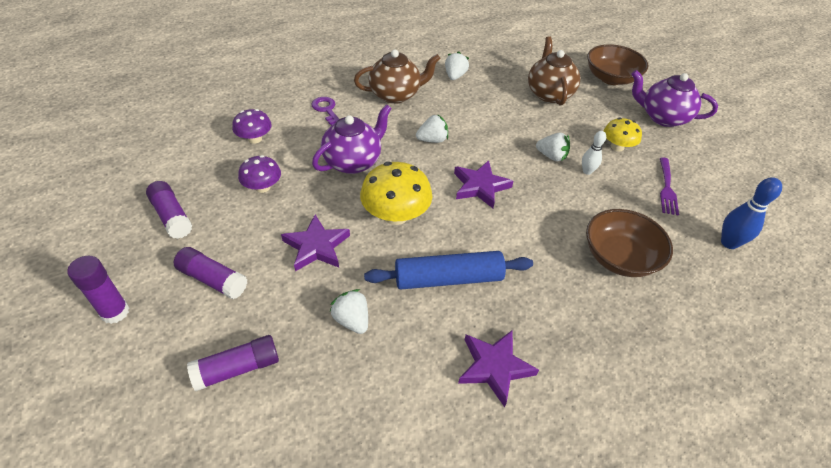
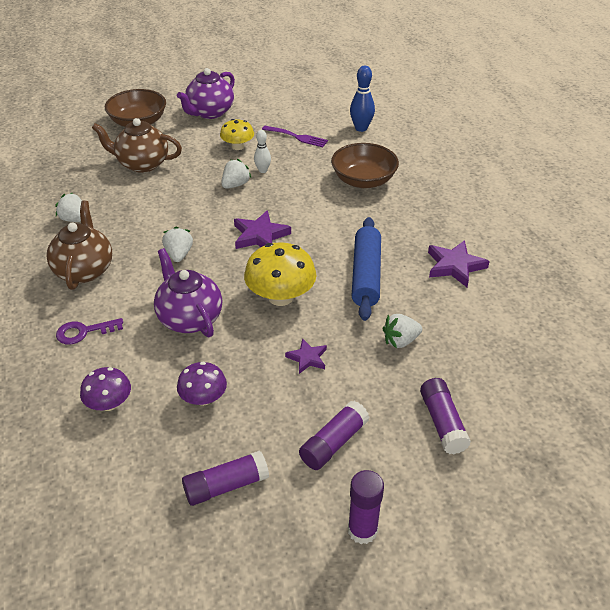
camera: 75 degrees left, 5 degrees down
purple star [281,215,350,271] -> purple star [285,338,327,374], size x0.61

